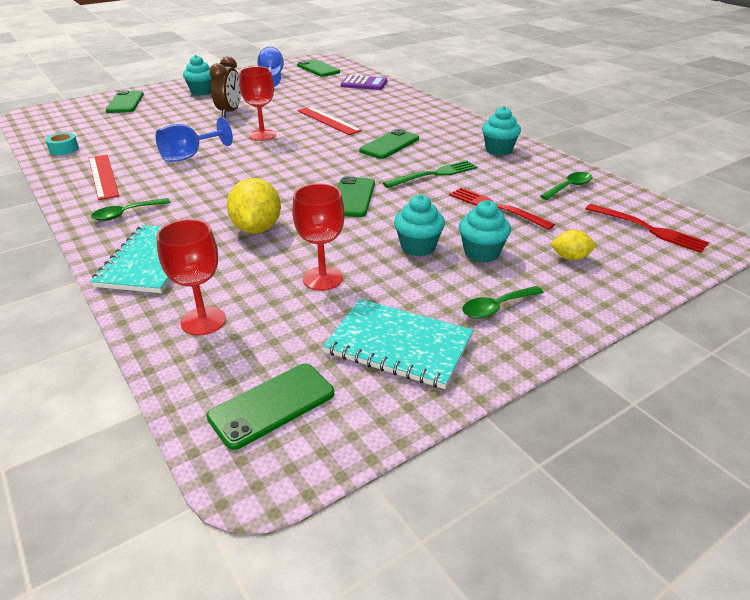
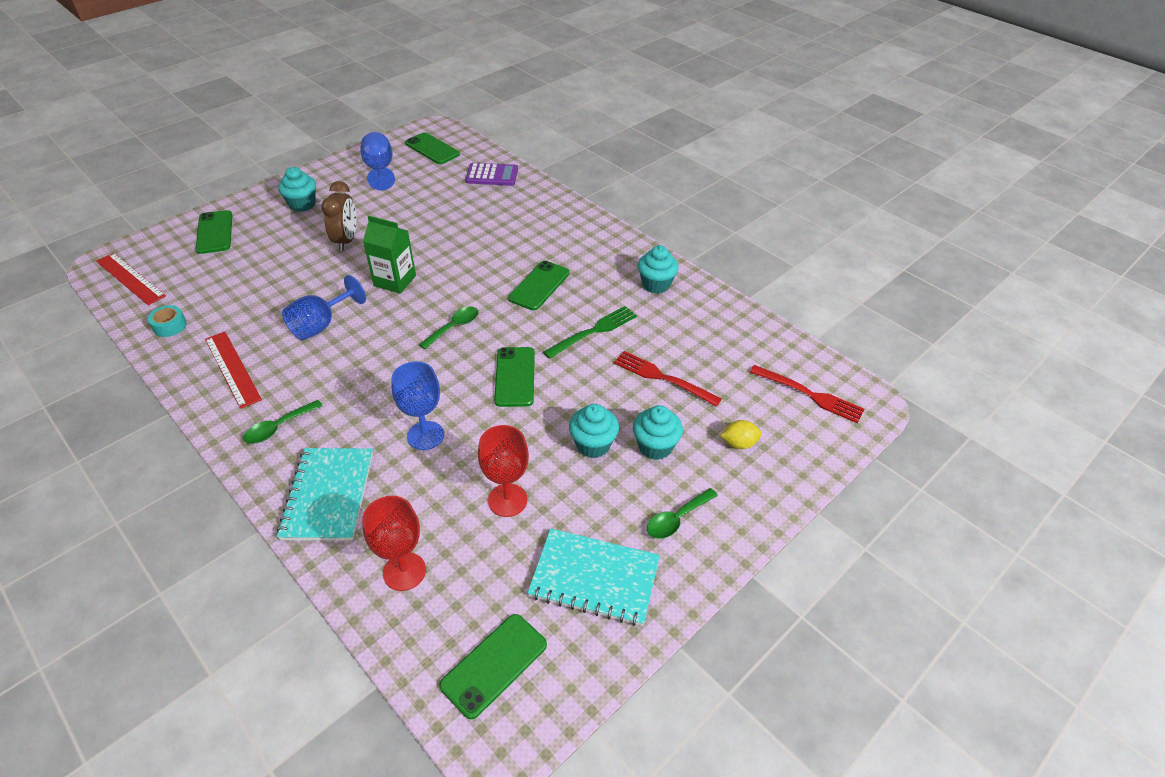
camera: 10 degrees left, 10 degrees up
yellow lemon [227,178,281,234] -> blue goblet [391,361,444,450]
red goblet [239,67,276,141] -> green carton [363,216,416,294]
red ruler [297,107,362,135] -> red ruler moved to [96,253,166,305]
green spoon [540,172,592,200] -> green spoon moved to [419,306,479,349]

